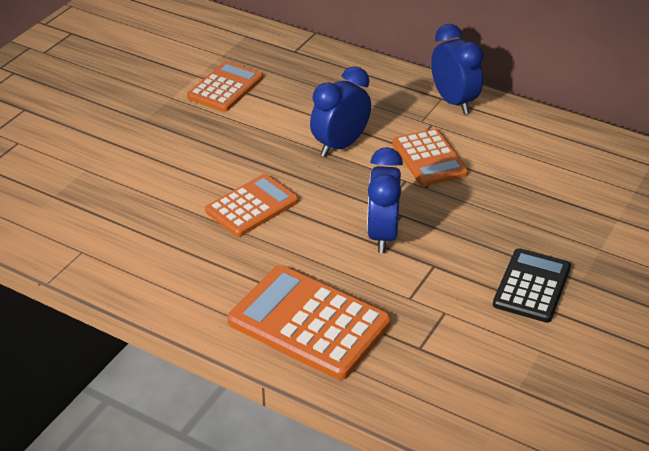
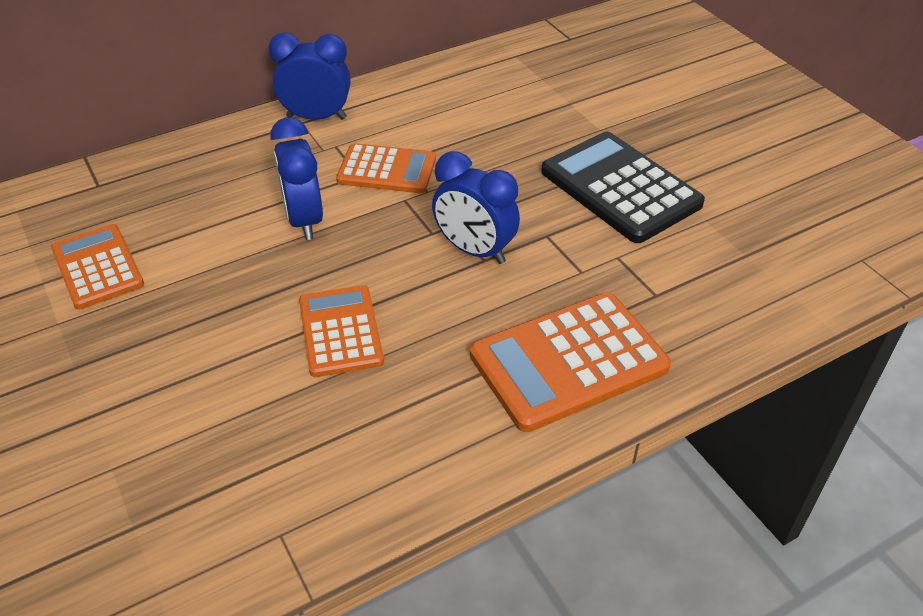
camera: 60 degrees left, 5 degrees up
black calculator [493,248,571,323] -> black calculator [541,132,705,243], size x1.55

